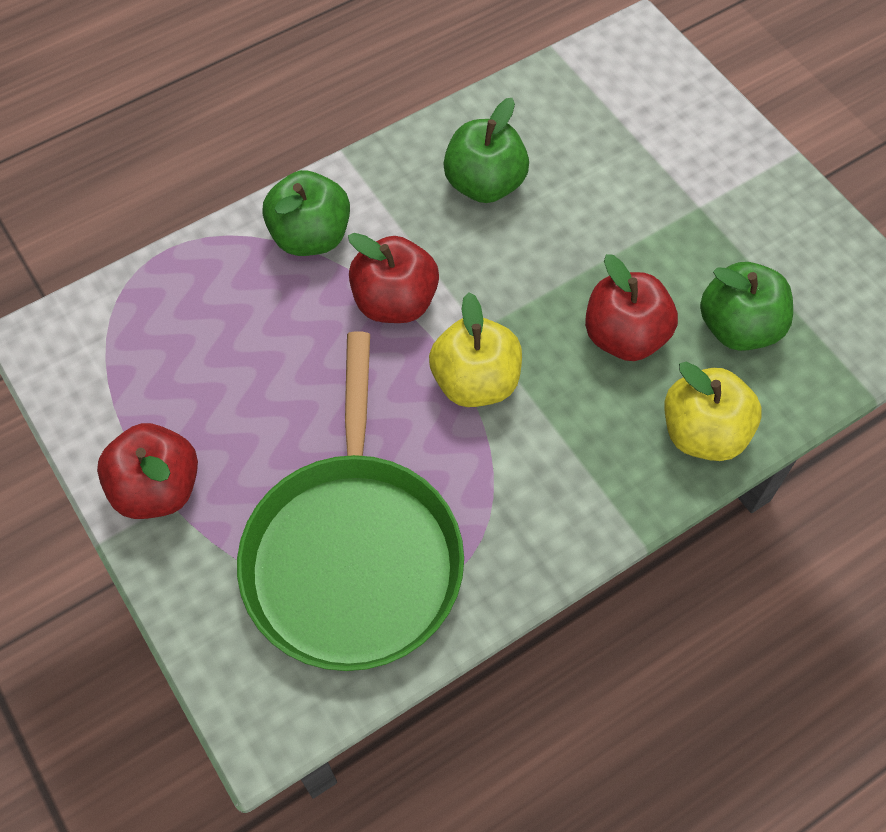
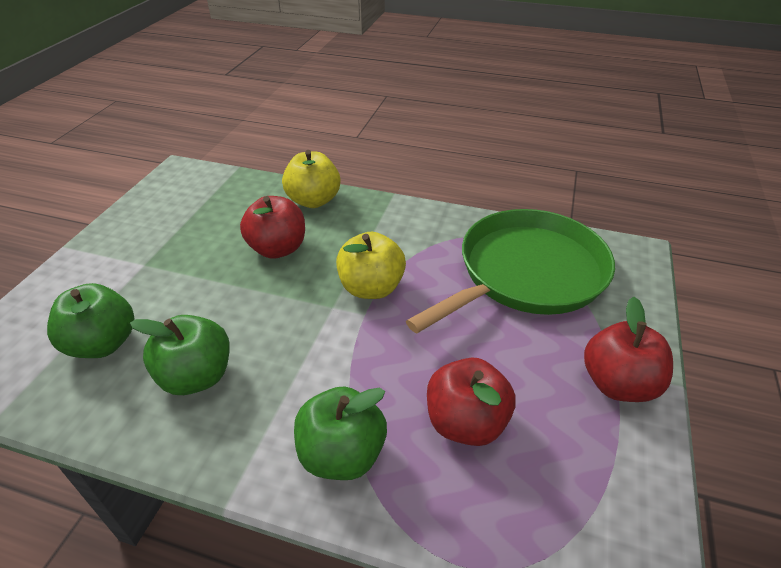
camera: 130 degrees left, 20 degrees down
red apple [348,233,439,323] -> red apple moved to [427,358,516,446]
green apple [700,262,793,351] -> green apple moved to [47,283,134,358]

